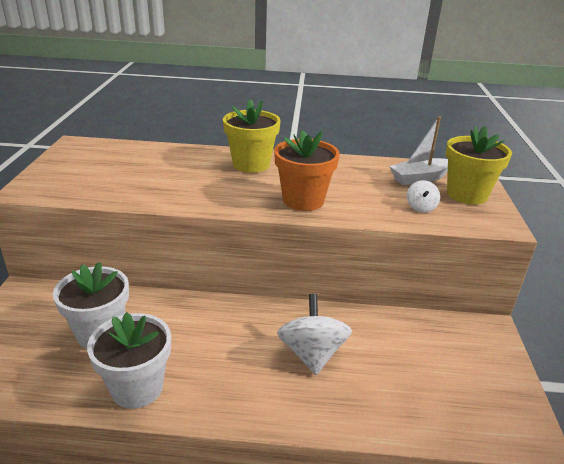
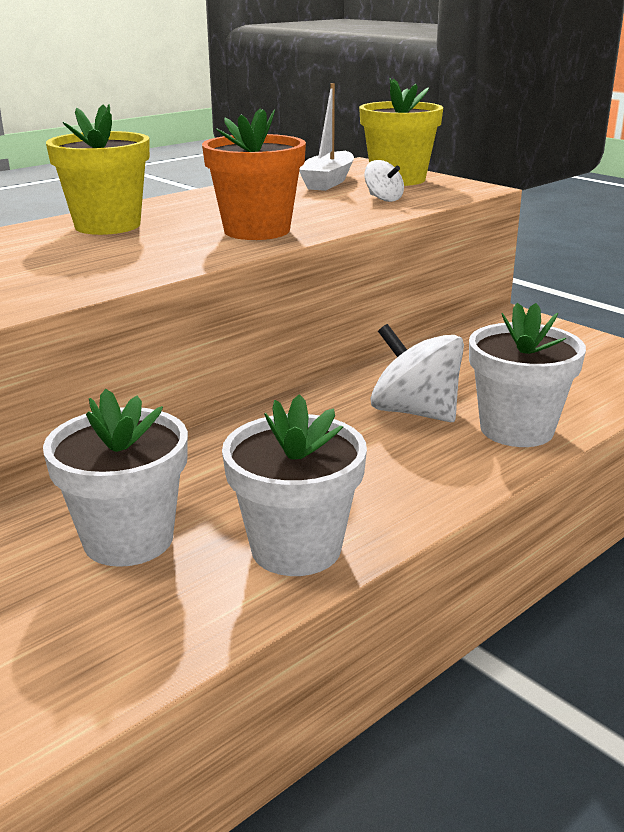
camera: 45 degrees left, 5 degrees down
none -> white flower pot [469,303,586,447]

